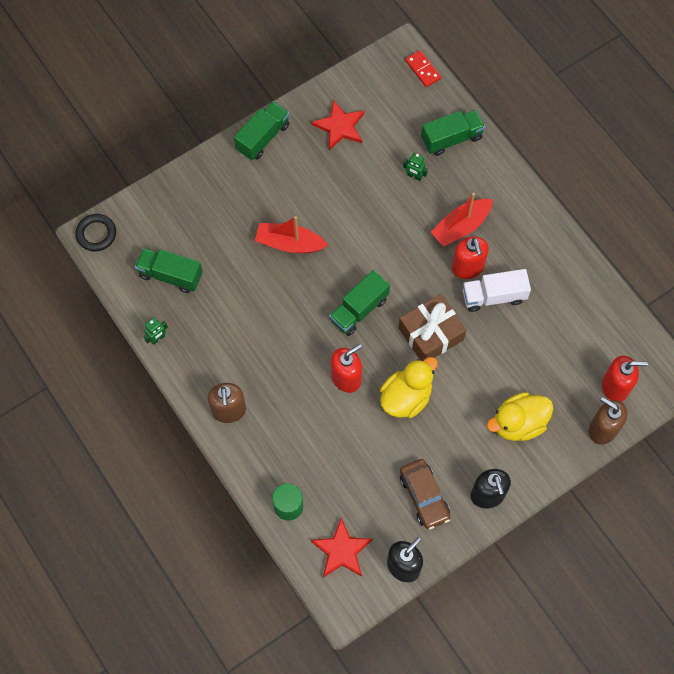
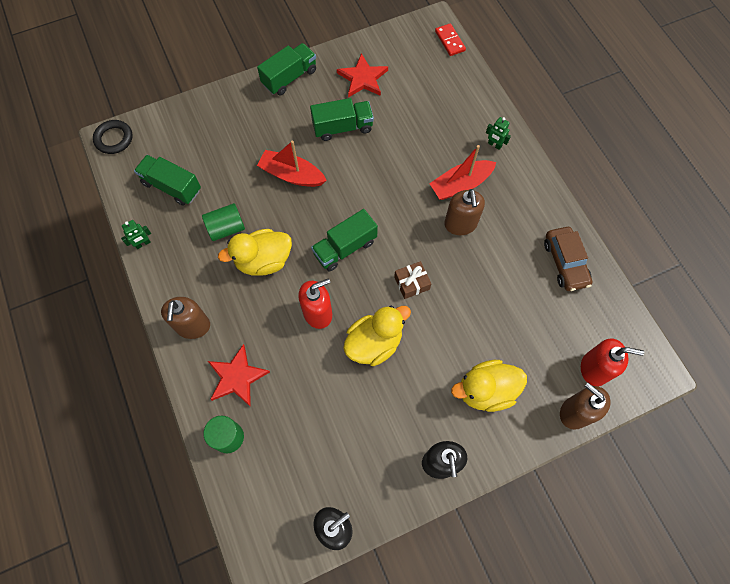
camera: 10 degrees right, 0 degrees up
red star [311,518,373,578] -> red star moved to [208,344,270,407]
brown gift [398,294,466,361] -> brown gift [394,261,431,299], size x0.56
brown car [400,459,451,529] -> brown car moved to [544,227,592,291]
green robot [403,153,428,181] -> green robot moved to [486,117,511,150]
green truck [421,110,485,156] -> green truck moved to [310,98,374,141]
red soap dispenser [452,236,489,279] -> brown soap dispenser [444,189,485,235]
white truck [463,269,531,312] -> none
none -> green cylinder [202,203,245,241]
none -> yellow duck [218,229,292,276]

